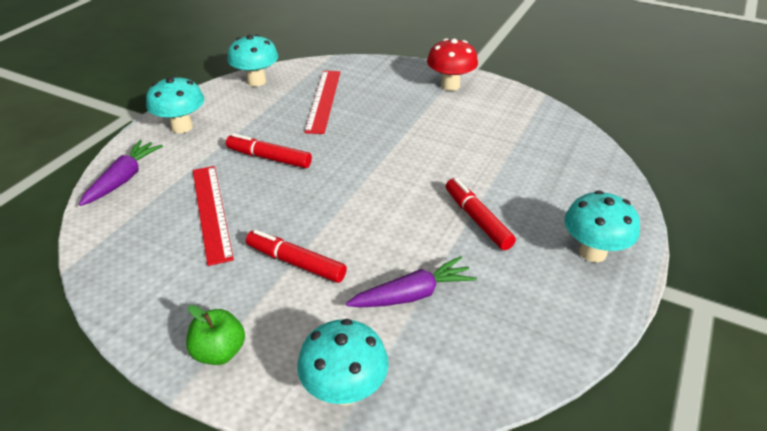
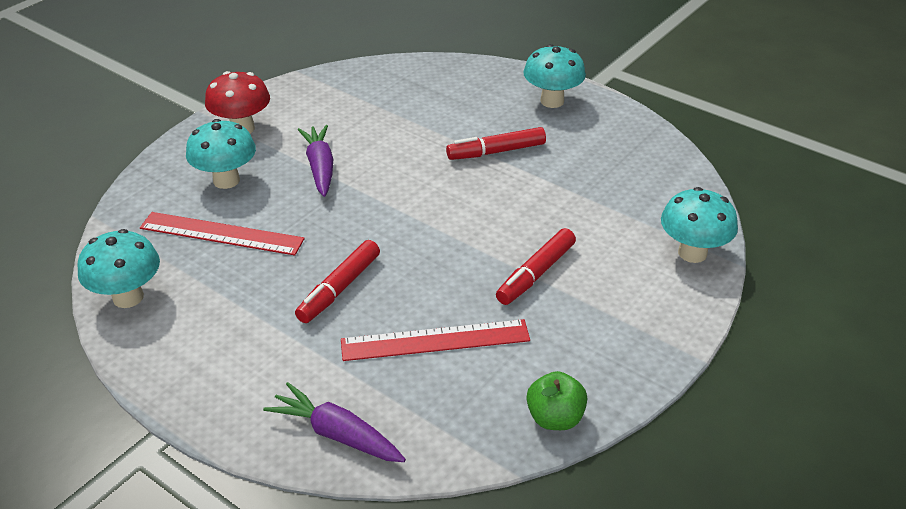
camera: 80 degrees left, 0 degrees up
turquoise mushroom [146,75,204,133] -> turquoise mushroom moved to [186,119,256,189]
green apple [186,305,245,365] -> green apple moved to [527,371,587,430]
purple carrot [346,256,477,308] -> purple carrot moved to [298,125,333,197]

